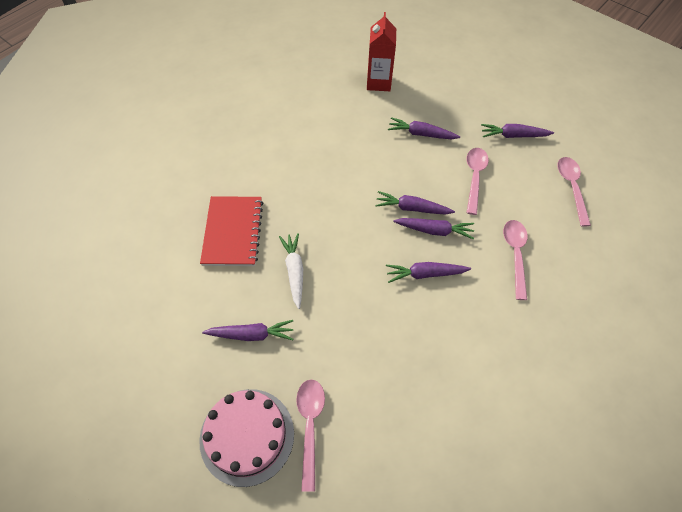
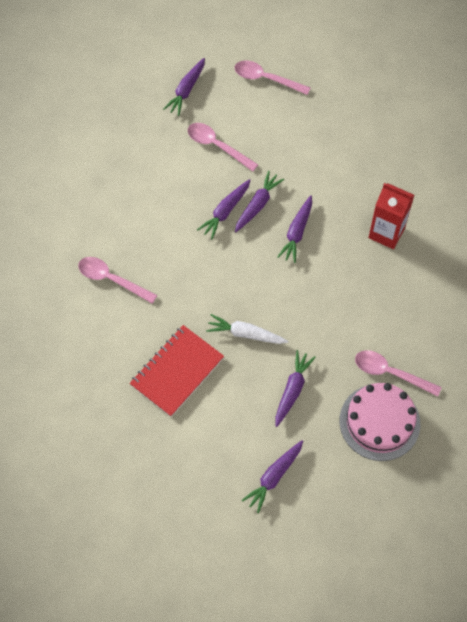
camera: 65 degrees left, 5 degrees up
red notebook [200,196,263,266] -> red notebook turned 75 degrees counterclockwise [130,325,224,417]
red carton [367,12,396,91] -> red carton moved to [368,183,414,249]
purple carrot [388,117,460,139] -> purple carrot moved to [242,440,303,513]
pink spoon [503,220,528,300] -> pink spoon moved to [78,257,157,304]

